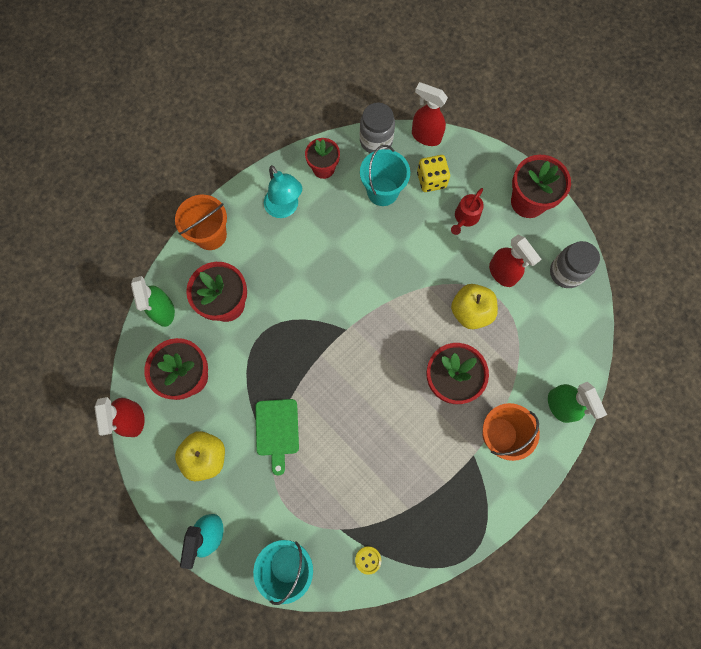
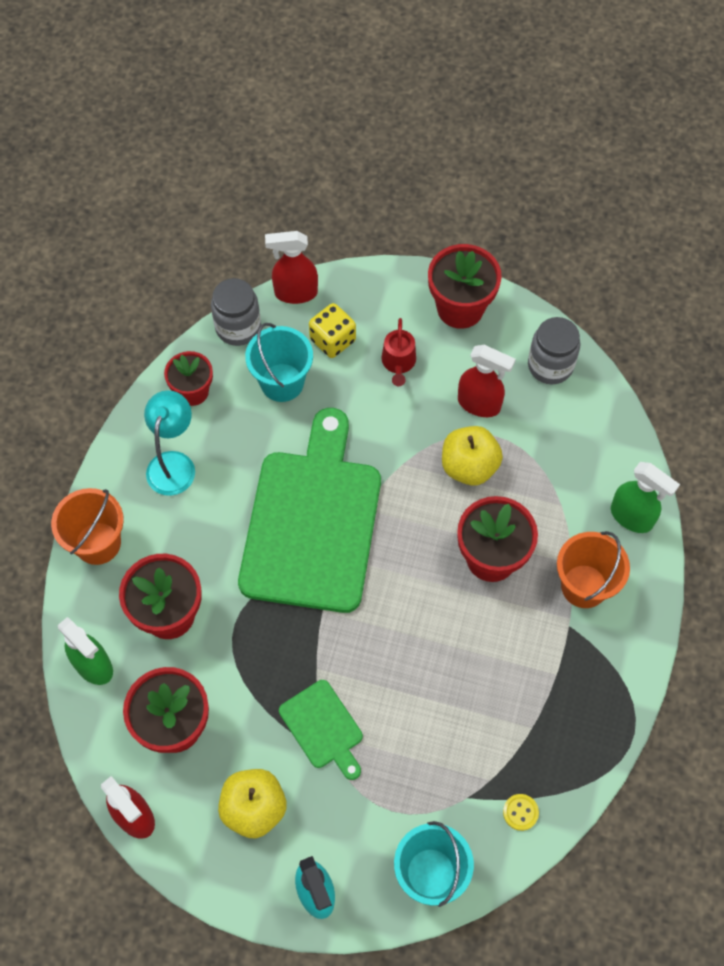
camera: 30 degrees left, 10 degrees down
turquoise lamp [264,165,302,218] -> turquoise lamp turned 105 degrees counterclockwise [144,390,195,496]
none -> green cutting board [238,408,381,613]

